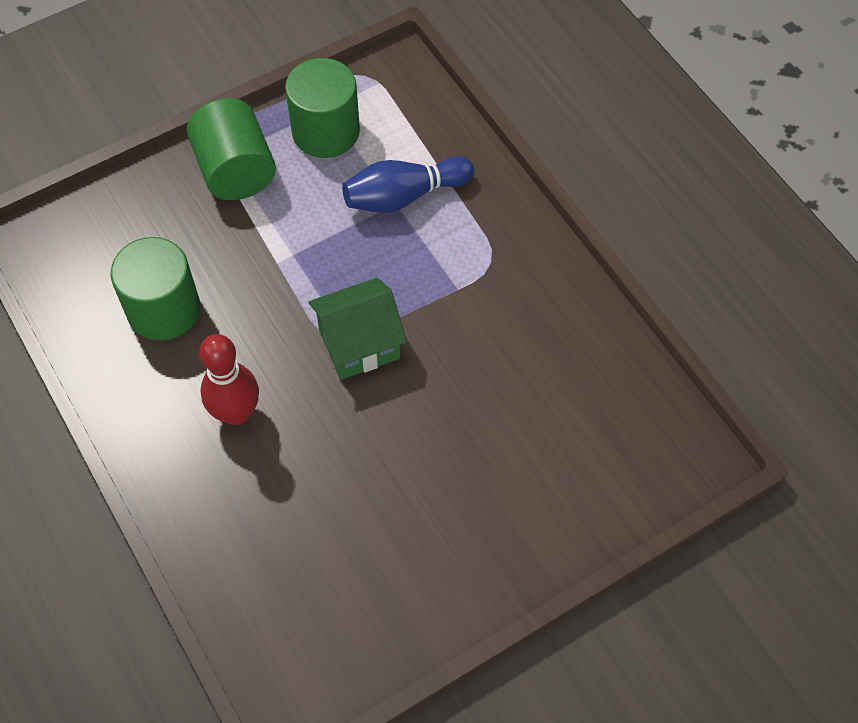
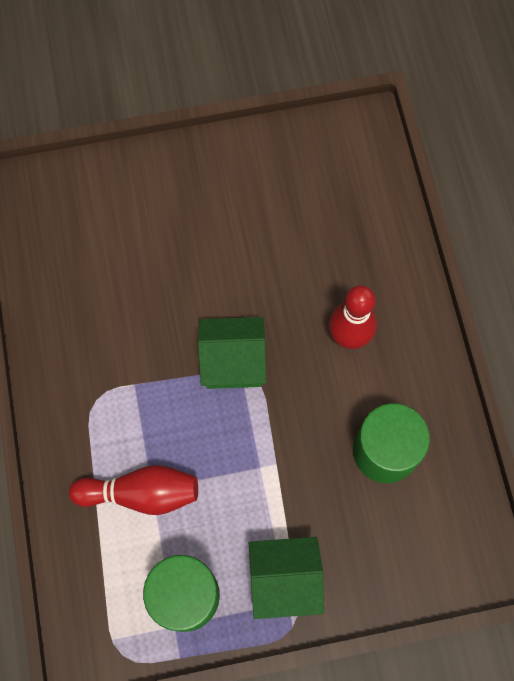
camera: 160 degrees left, 10 degrees up
green cylinder [187,98,276,200] -> green house [249,537,324,619]
blue bowling pin [342,156,474,213] -> red bowling pin [69,465,198,515]

